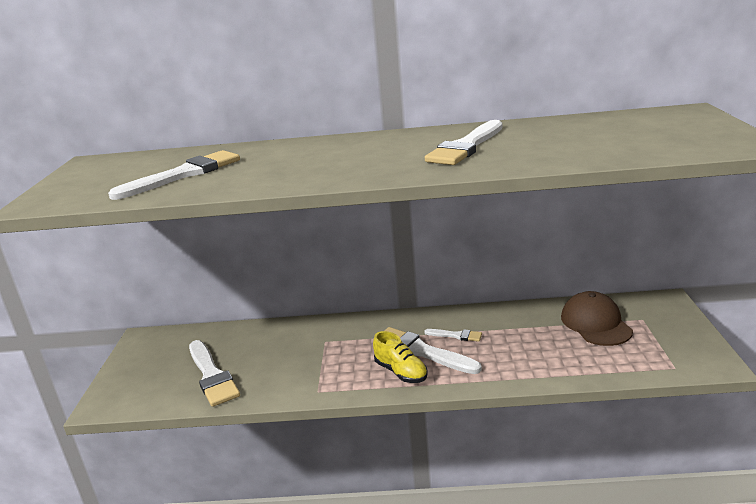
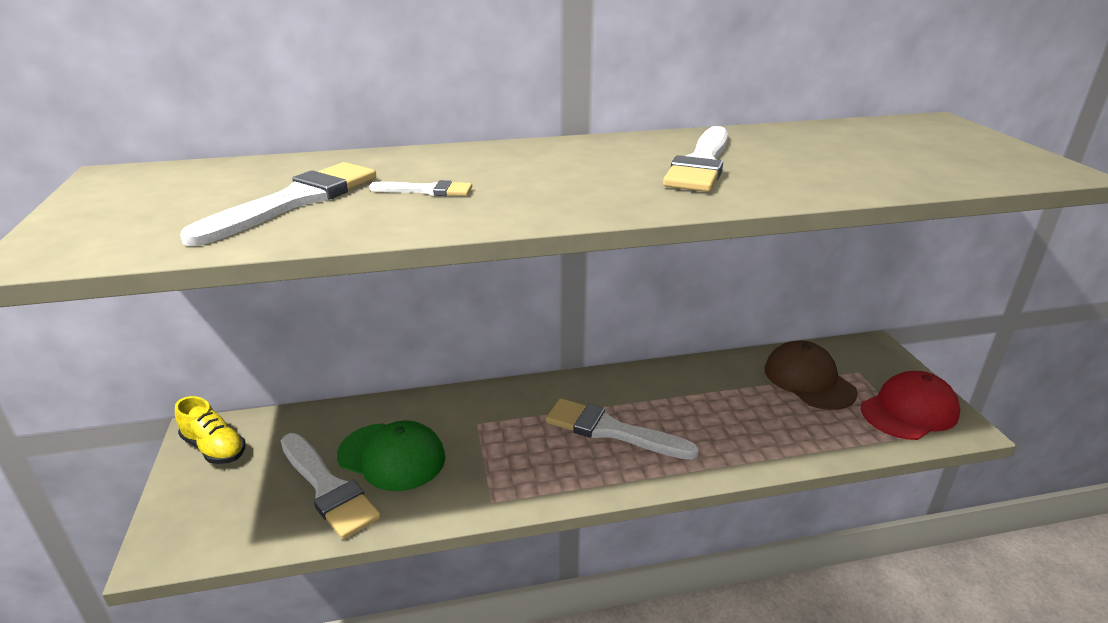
camera: 15 degrees left, 5 degrees up
yellow shoe [373,331,428,383] -> yellow shoe moved to [175,396,246,464]
white brush [424,329,482,342] -> white brush moved to [369,180,472,196]
none -> green cap [337,421,445,491]
none -> red cap [861,371,960,440]

